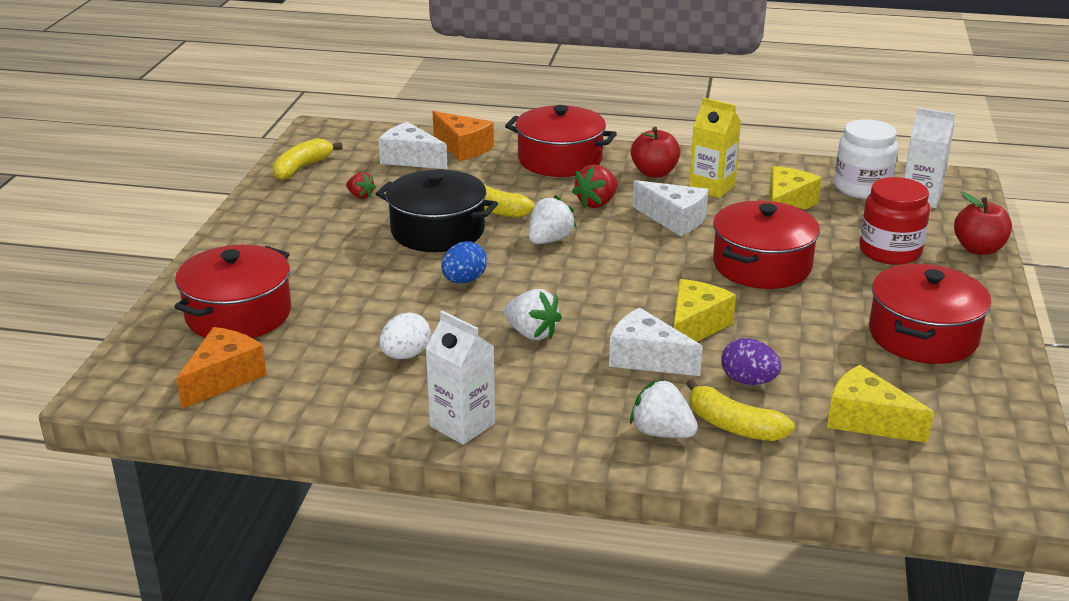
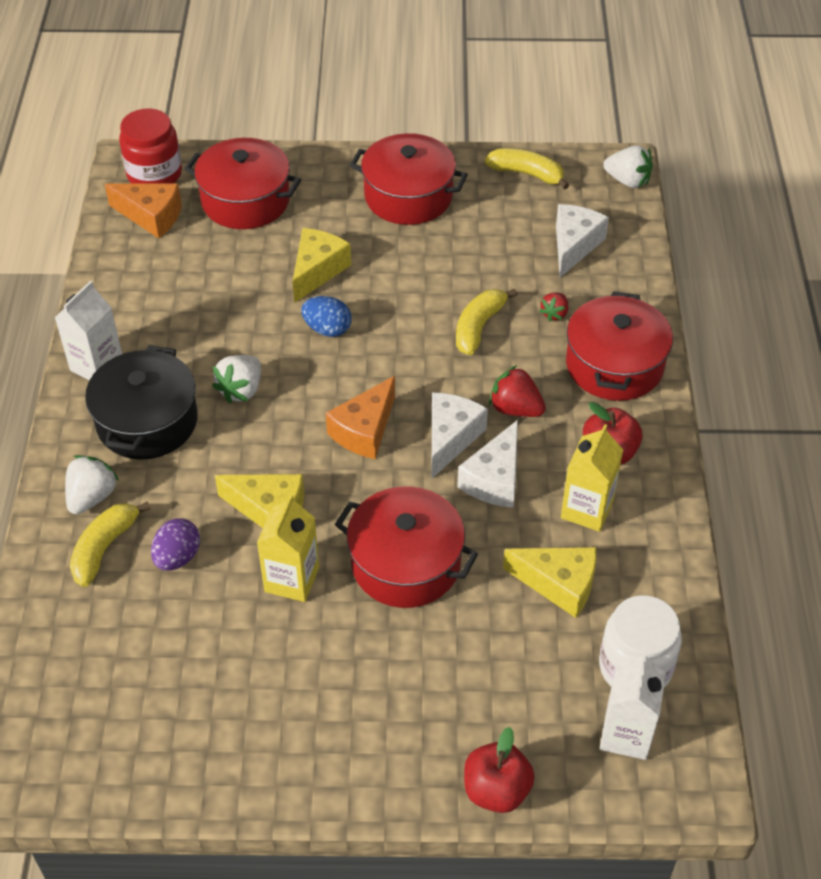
camera: 80 degrees right, 20 degrees up
red strawberry [346,172,376,199] -> red strawberry moved to [540,293,568,322]
black pot [376,169,498,252] -> black pot moved to [85,345,198,460]
white egg [379,312,431,359] -> none
orange cheese [433,111,494,161] -> orange cheese moved to [326,376,395,459]
white strawberry [529,195,577,244] -> white strawberry moved to [603,145,653,188]
white cheese [609,308,703,376] -> white cheese moved to [432,392,488,478]
yellow cheese [827,365,934,443] -> yellow cheese moved to [293,228,351,303]
red jar [859,177,930,265] -> red jar moved to [119,108,182,184]
red pot [869,264,991,364] -> red pot moved to [350,133,468,225]
none -> yellow carton [257,494,319,602]

